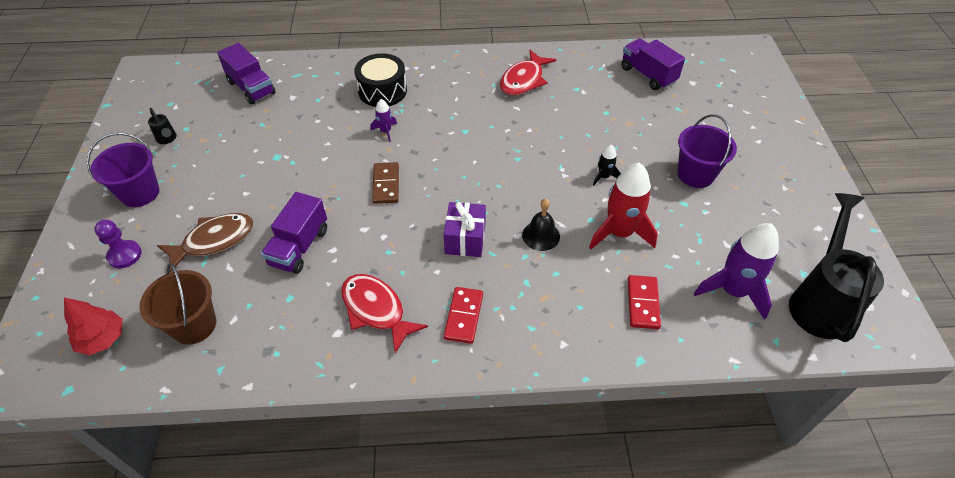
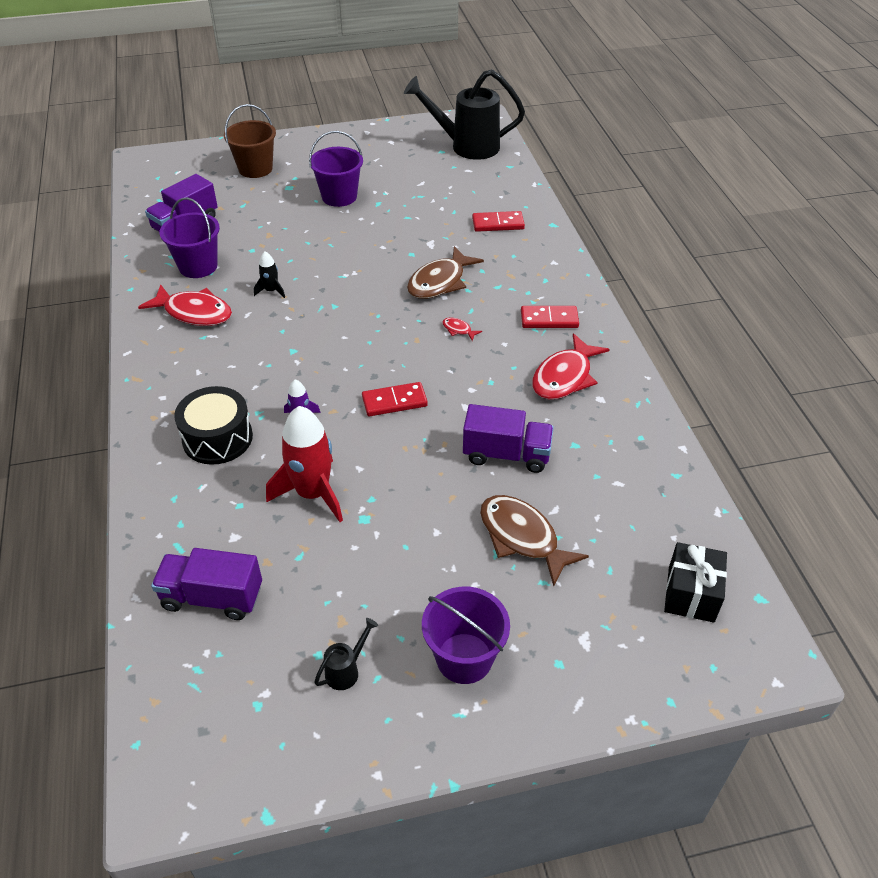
camera: 100 degrees left, 5 degrees down
red tree [64,298,123,355] -> black gift [664,542,727,623]
purple pawn [94,220,142,268] -> none
brown bucket [139,263,216,345] -> brown bucket moved to [224,104,276,178]
purple truck [217,43,276,104] -> purple truck turned 120 degrees counterclockwise [151,548,262,620]
brown domino [372,162,399,204] -> red domino [362,382,428,416]
purple gift [444,202,486,257] -> red fish [442,318,482,341]
black bell [522,199,560,251] -> brown fish [407,246,484,299]
red rocket [589,162,658,249] -> red rocket moved to [266,406,343,522]
black rocket [593,145,621,186] -> black rocket moved to [254,252,285,298]
purple rocket [694,223,779,320] -> none
none -> purple bucket [160,197,220,278]

